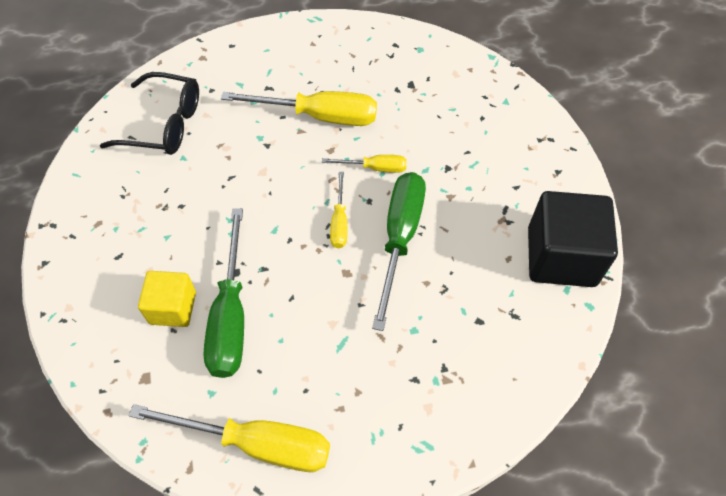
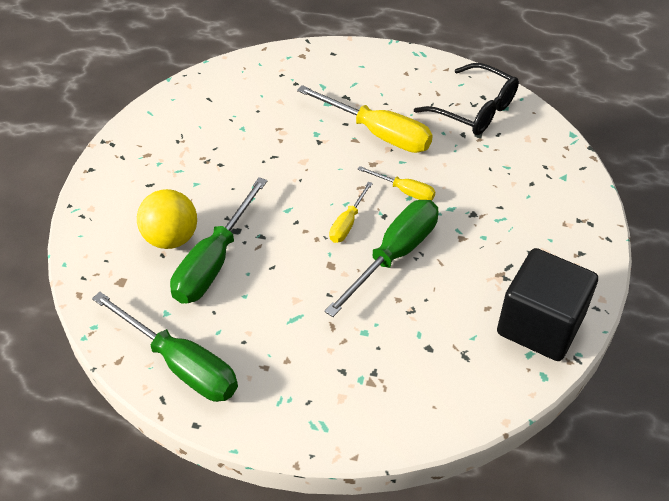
camera: 25 degrees right, 10 degrees down
black glasses [100,72,199,155] -> black glasses moved to [414,63,519,135]
yellow screwdriver [129,404,330,472] -> green screwdriver [92,292,238,402]
yellow cube [138,271,196,327] -> yellow ball [137,189,197,249]

